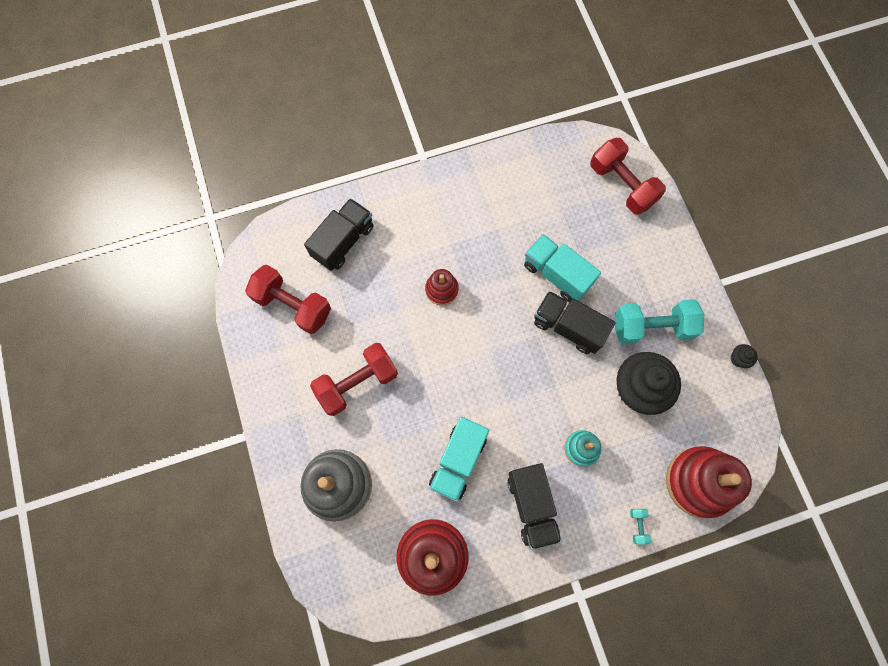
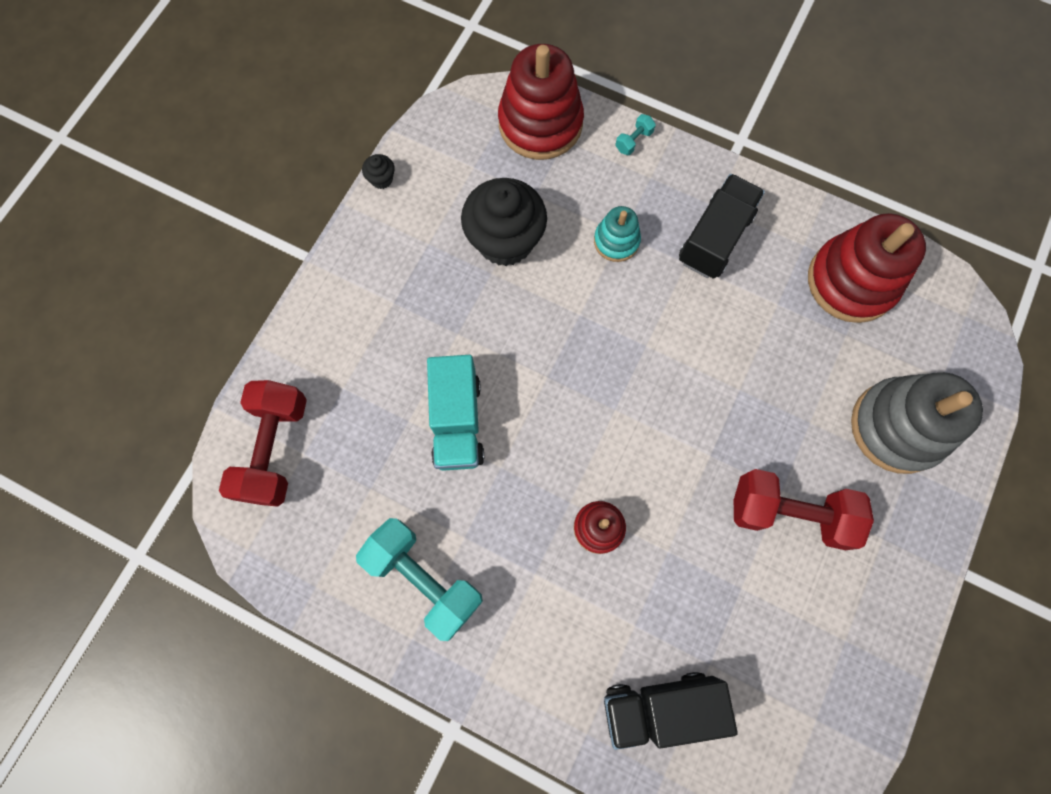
camera: 135 degrees left, 0 degrees up
red dumbbell [245,265,331,334] -> none
turquoise truck [429,417,489,502] -> none
black truck [534,291,616,354] -> none
turquoise dumbbell [615,299,704,345] -> turquoise dumbbell moved to [356,518,483,641]

